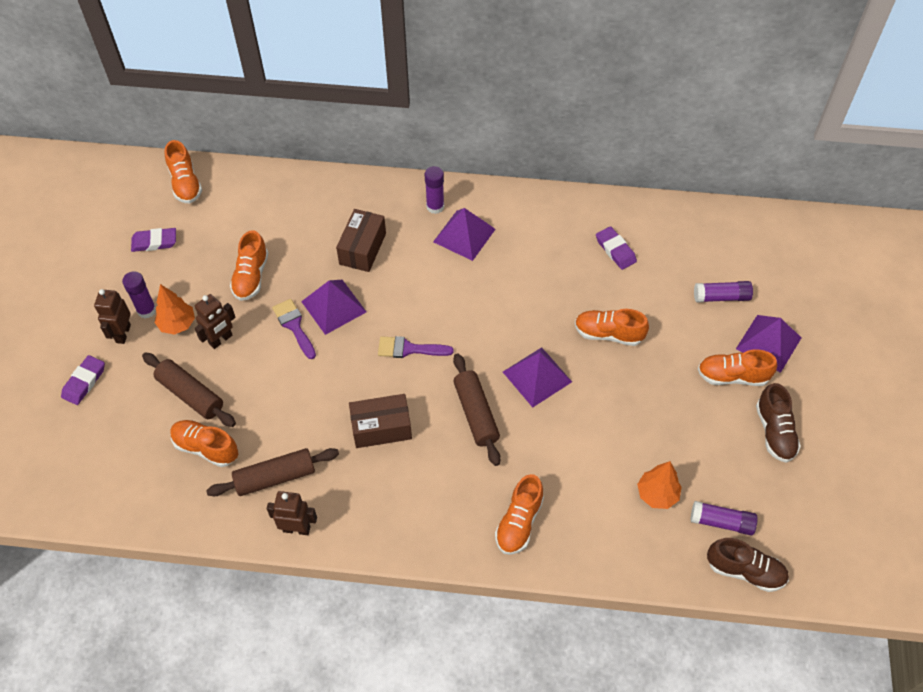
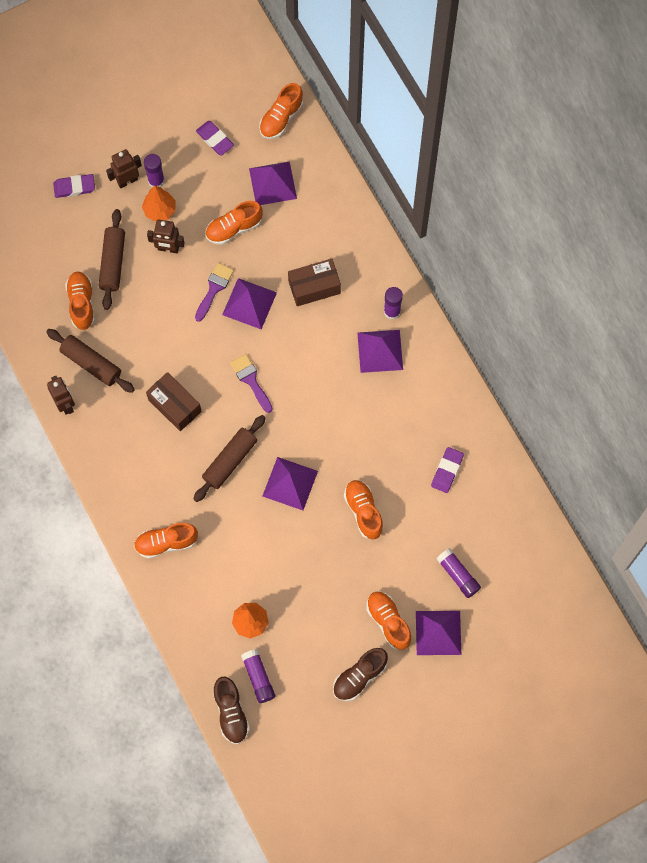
camera: 55 degrees right, 15 degrees up
none -> purple pyramid [249,161,297,205]

